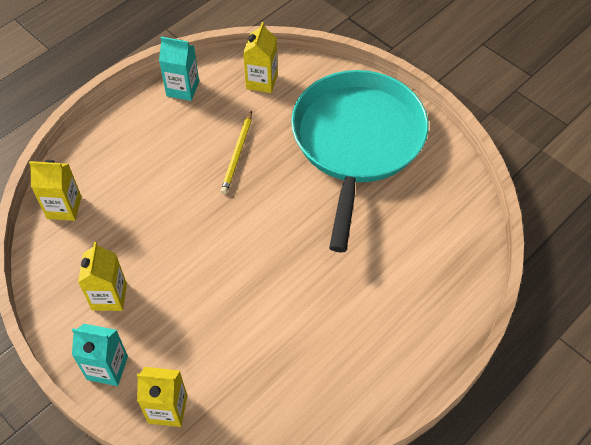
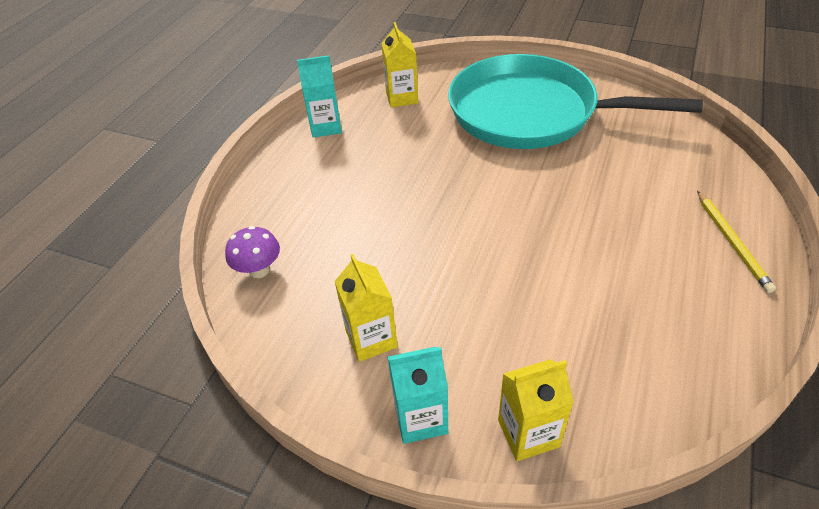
camera: 20 degrees left, 10 degrees down
yellow carton [29,160,82,221] -> purple mushroom [225,226,280,278]
yellow pencil [221,111,252,194] -> yellow pencil moved to [697,191,776,293]
turquoise pan [291,70,429,252] -> turquoise pan turned 60 degrees counterclockwise [448,54,703,149]

